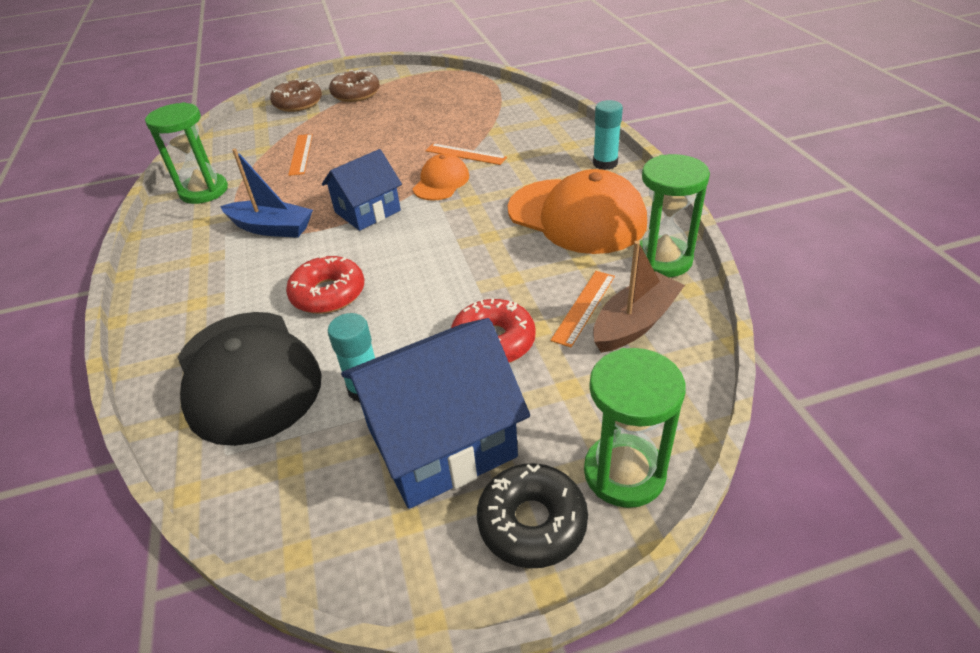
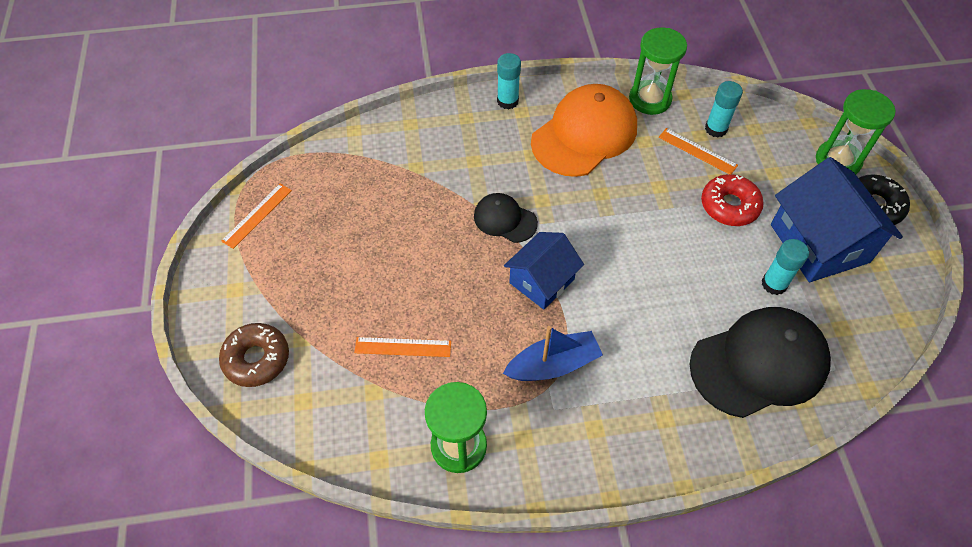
camera: 85 degrees left, 15 degrees up
blue boat [220,148,313,238] -> blue boat turned 45 degrees clockwise [503,326,603,381]
red donut [286,255,364,314] -> none
blue house [322,149,402,231] -> blue house turned 75 degrees clockwise [504,232,584,309]
brown donut [329,70,380,102] -> none
orange cap [413,154,469,201] -> black cap [474,193,538,243]
orange ruler [425,143,507,165] -> orange ruler moved to [221,184,292,249]
brown boat [593,241,685,353] -> turquoise glue stick [705,81,743,138]

